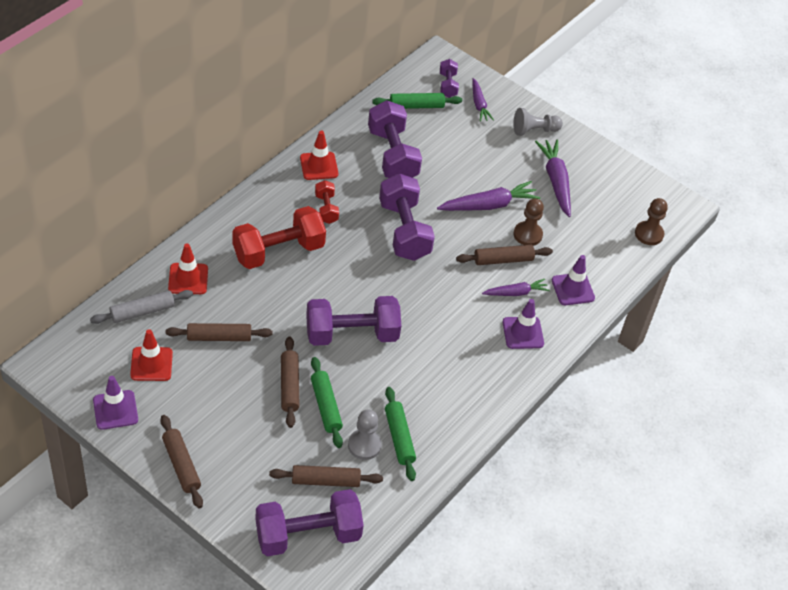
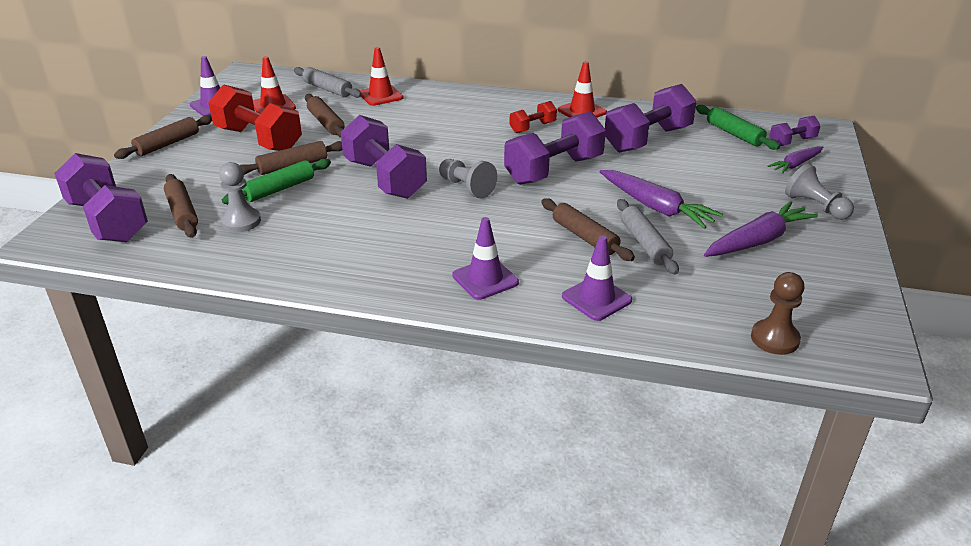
camera: 70 degrees right, 15 degrees down
red dumbbell [233,206,326,269] -> red dumbbell moved to [208,84,302,151]
green rolling pin [385,387,416,481] -> none
purple carrot [482,279,550,296] -> none
brown pawn [513,199,544,246] -> grey rolling pin [617,199,679,275]
none -> grey pawn [439,159,497,199]

